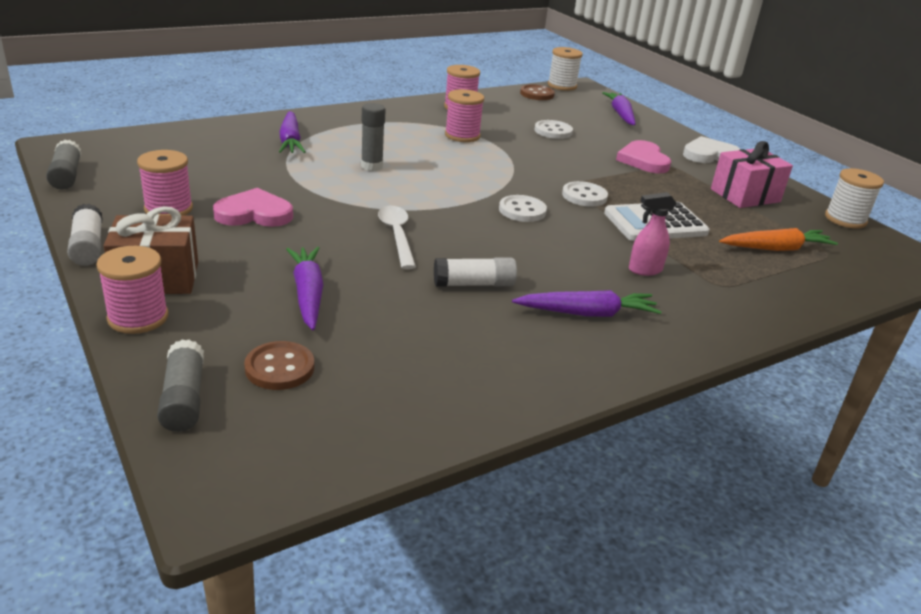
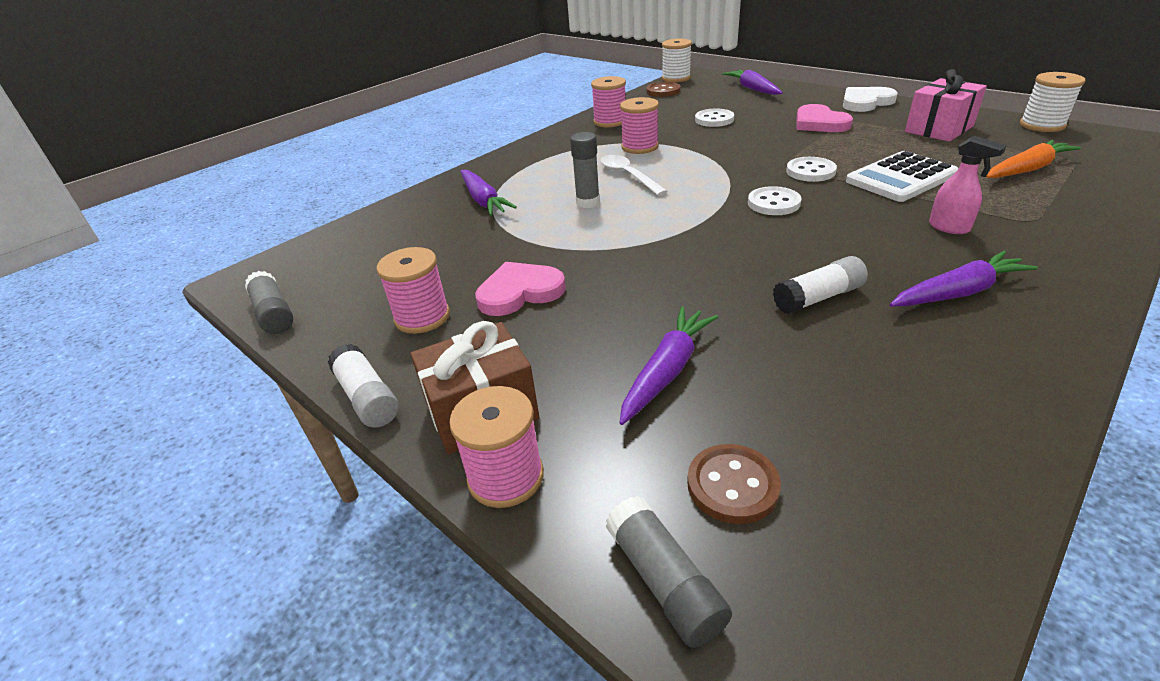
camera: 10 degrees left, 5 degrees up
purple carrot [286,247,324,330] -> purple carrot turned 60 degrees clockwise [619,306,718,425]
white spoon [378,206,416,269] -> white spoon moved to [601,155,668,196]
pink spray bottle [629,192,677,276] -> pink spray bottle turned 105 degrees counterclockwise [929,136,1007,234]

